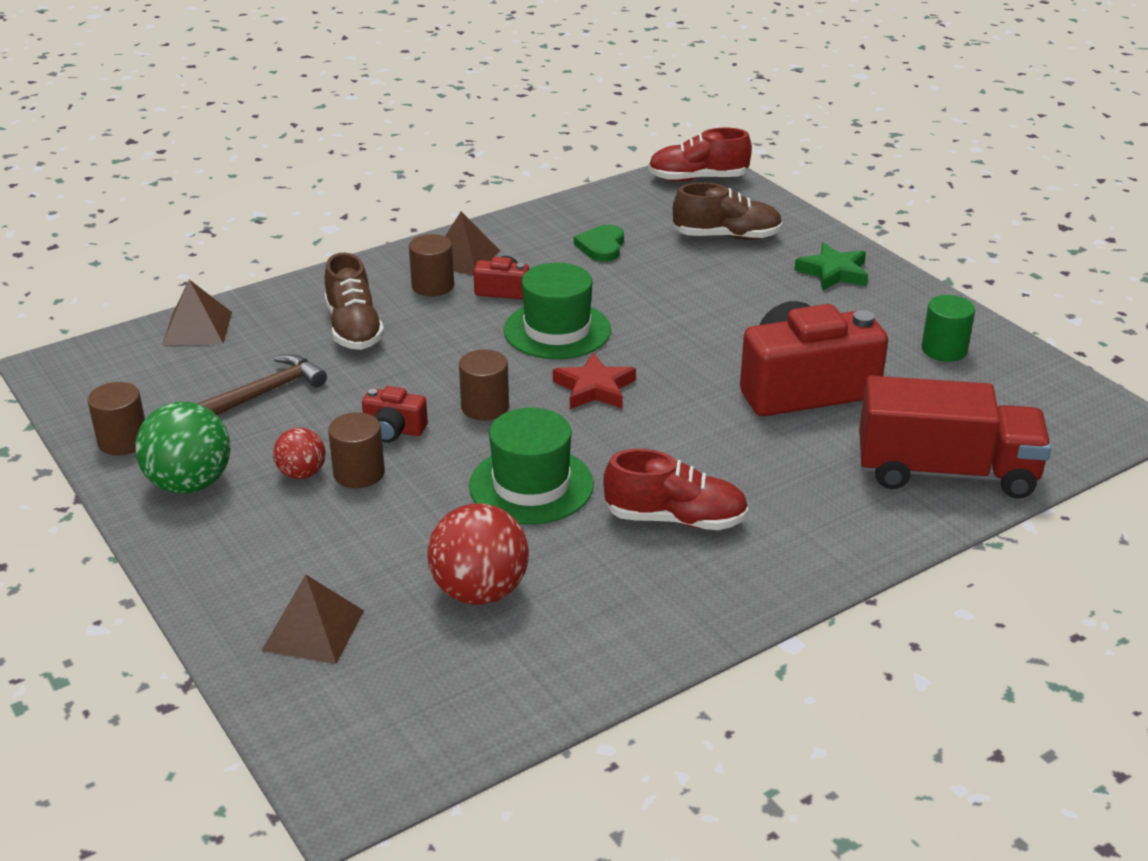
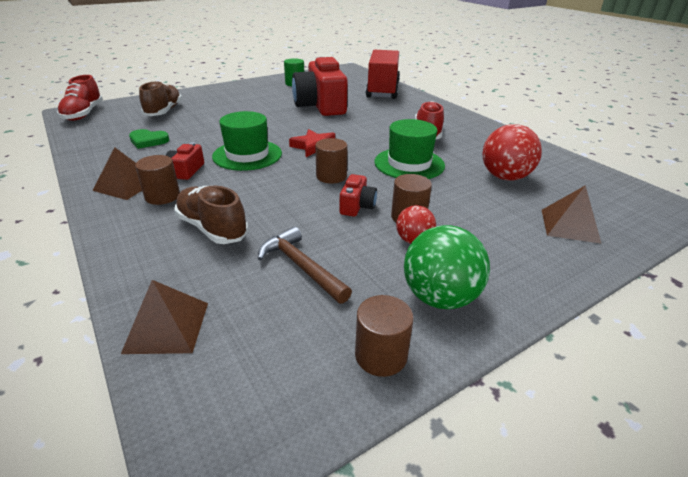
camera: 90 degrees left, 0 degrees up
brown shoe [325,253,384,350] -> brown shoe turned 120 degrees counterclockwise [174,185,248,244]
green star [794,243,868,291] -> none

